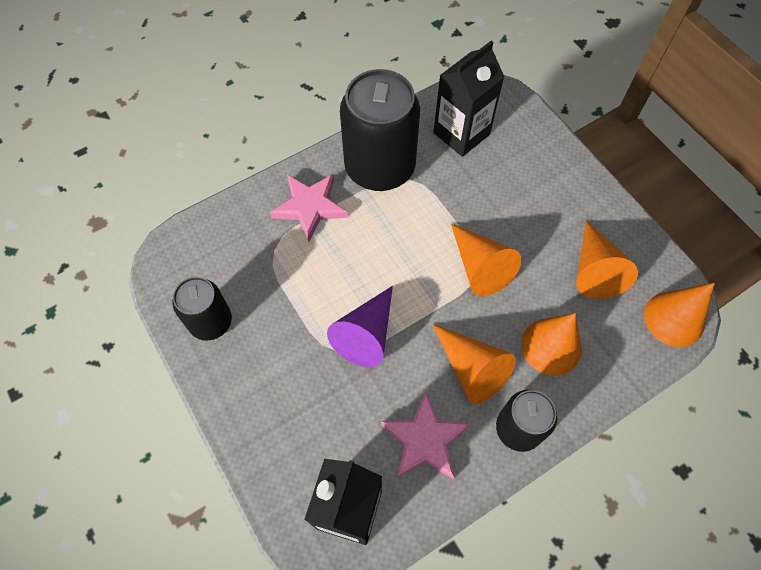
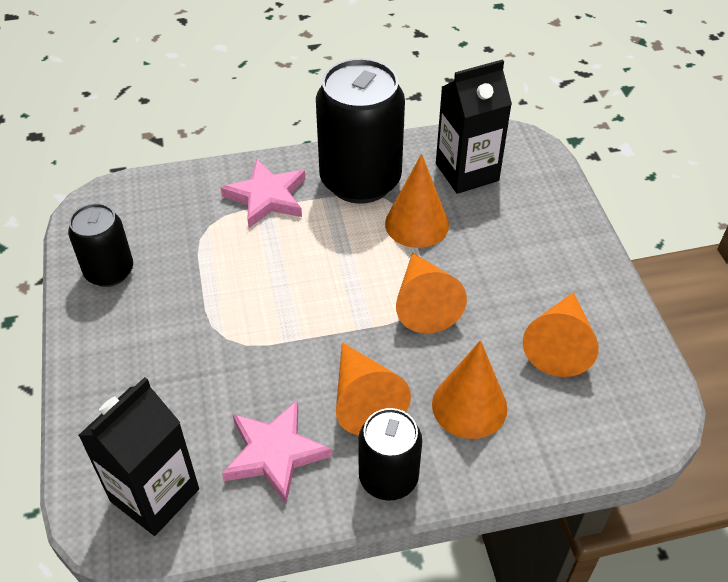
camera: 20 degrees right, 15 degrees down
purple cone [327,286,393,367] -> none
orange cone [644,283,715,347] -> orange cone moved to [385,154,449,248]

